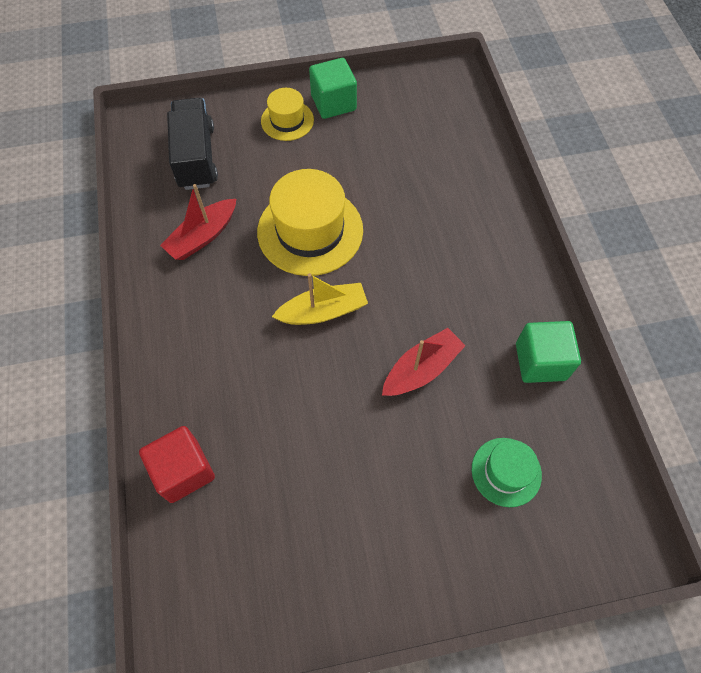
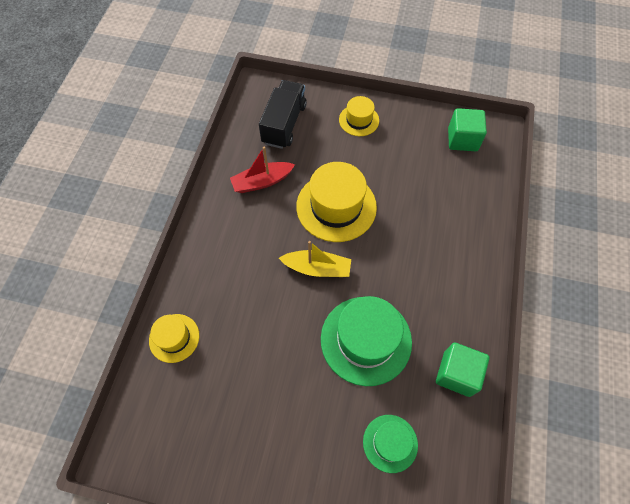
camera: 25 degrees right, 0 degrees up
red cube [139,426,215,503] -> yellow hat [149,314,199,363]
green cube [309,58,357,119] -> green cube moved to [448,108,487,151]
red boat [382,328,466,396] -> green hat [321,296,412,386]

